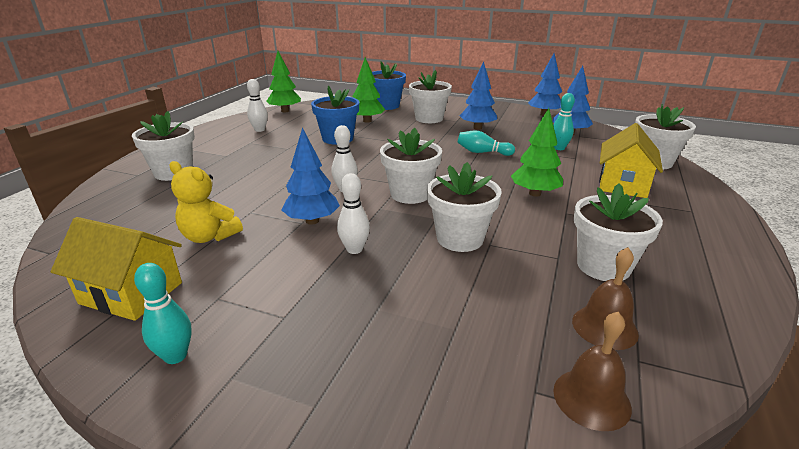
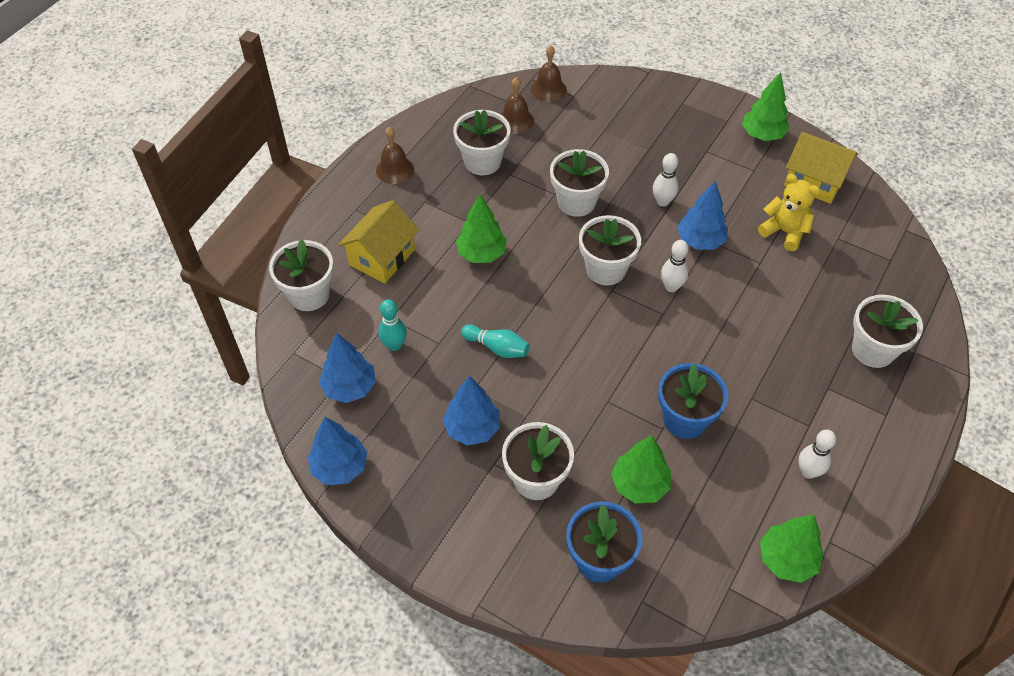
camera: 170 degrees left, 25 degrees up
turquoise bowling pin [134,263,192,364] -> green tree [742,72,789,141]
none -> brown bell [376,127,414,184]

